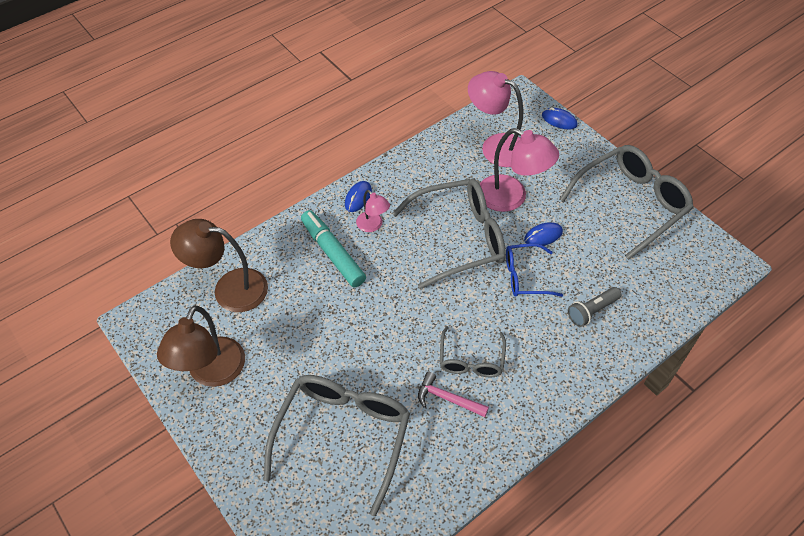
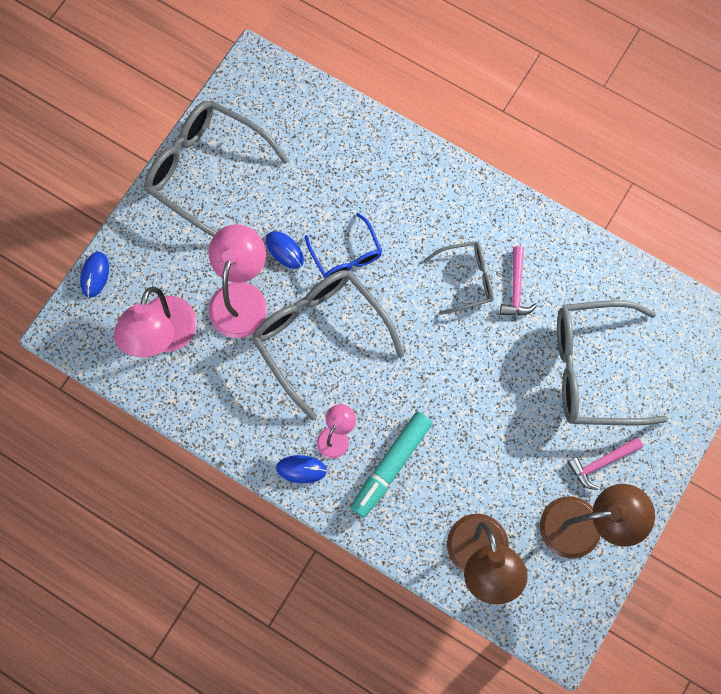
camera: 110 degrees left, 20 degrees up
grey flashlight [568,287,621,327] -> none
none -> pink hammer [567,437,643,490]

